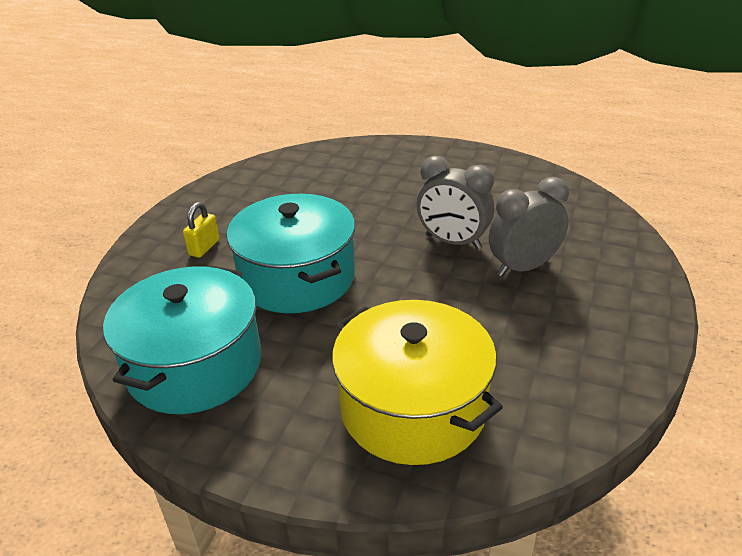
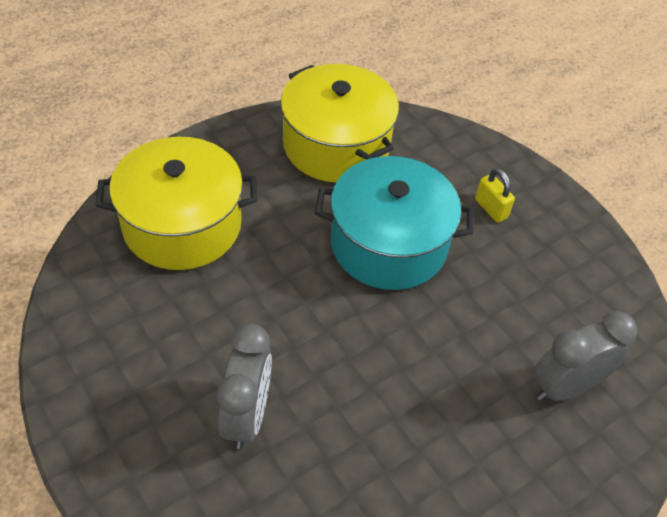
camera: 120 degrees right, 15 degrees up
turquoise pot [103,266,261,414] -> yellow pot [280,64,399,183]
grey clock [416,156,494,249] -> grey clock moved to [534,311,637,401]

